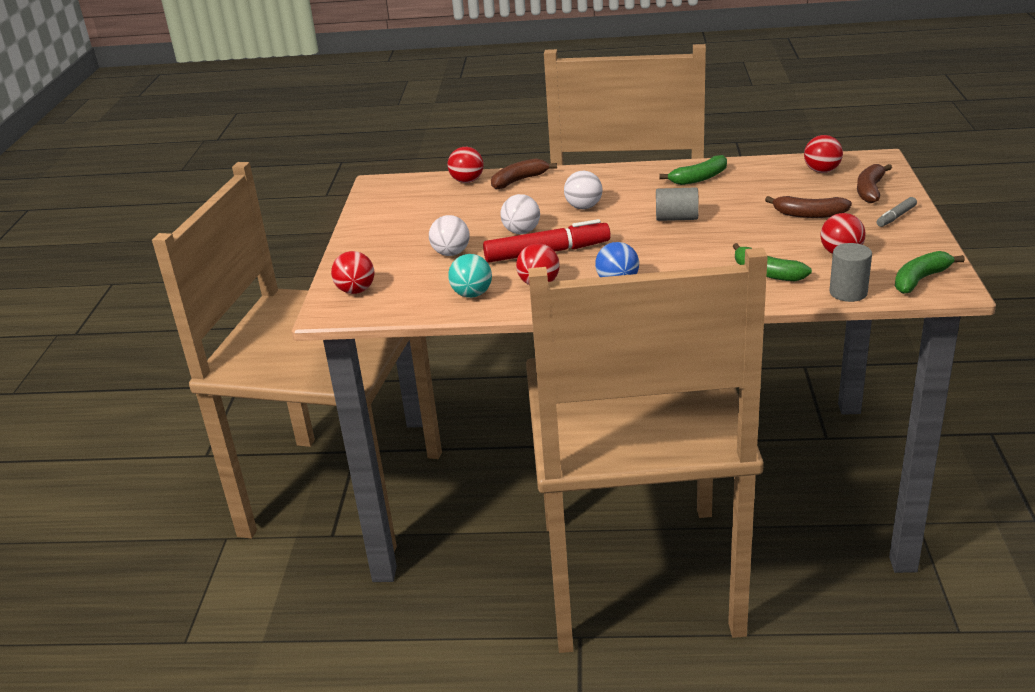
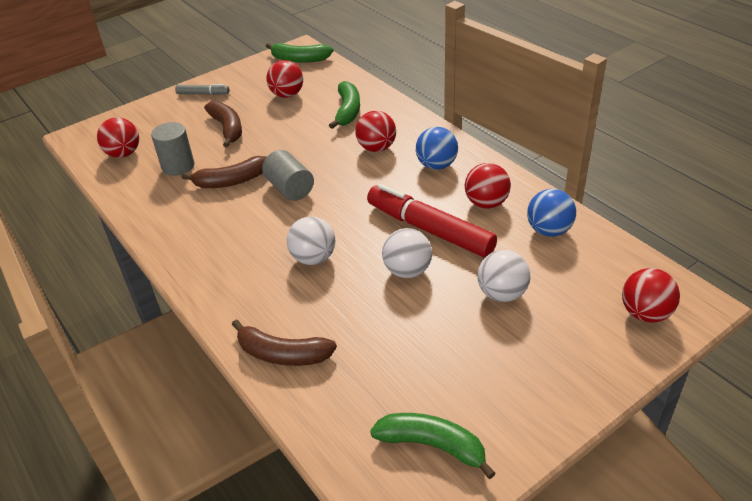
camera: 130 degrees left, 10 degrees up
red ball [448,147,484,183] -> red ball moved to [355,111,396,152]
turquoise ball [448,254,492,298] -> blue ball [527,189,576,237]
green banana [659,155,727,185] -> green banana moved to [370,413,496,479]
grey cylinder [829,243,872,302] -> grey cylinder moved to [151,122,194,176]
brown banana [857,164,892,203] -> brown banana moved to [181,156,266,188]

